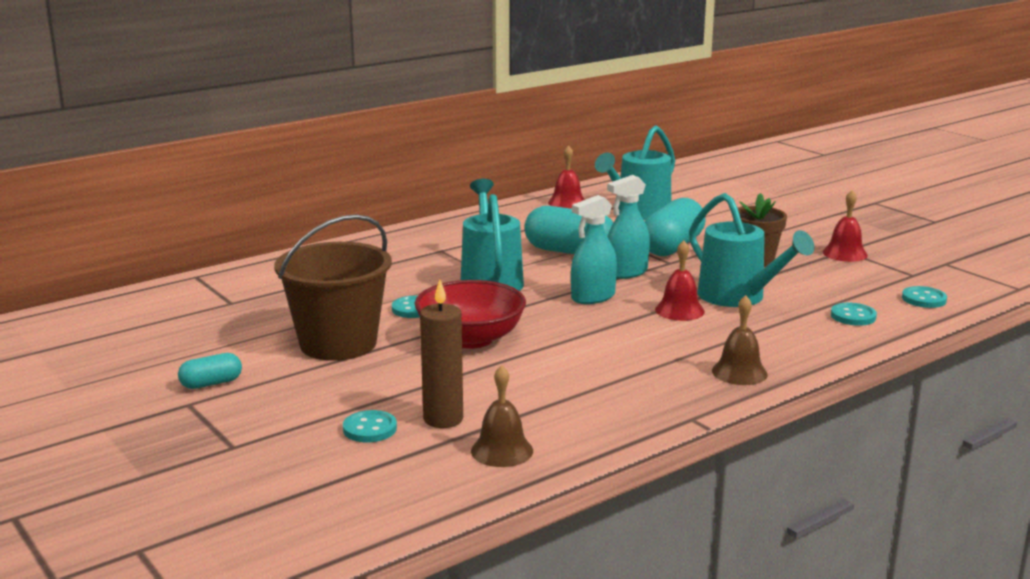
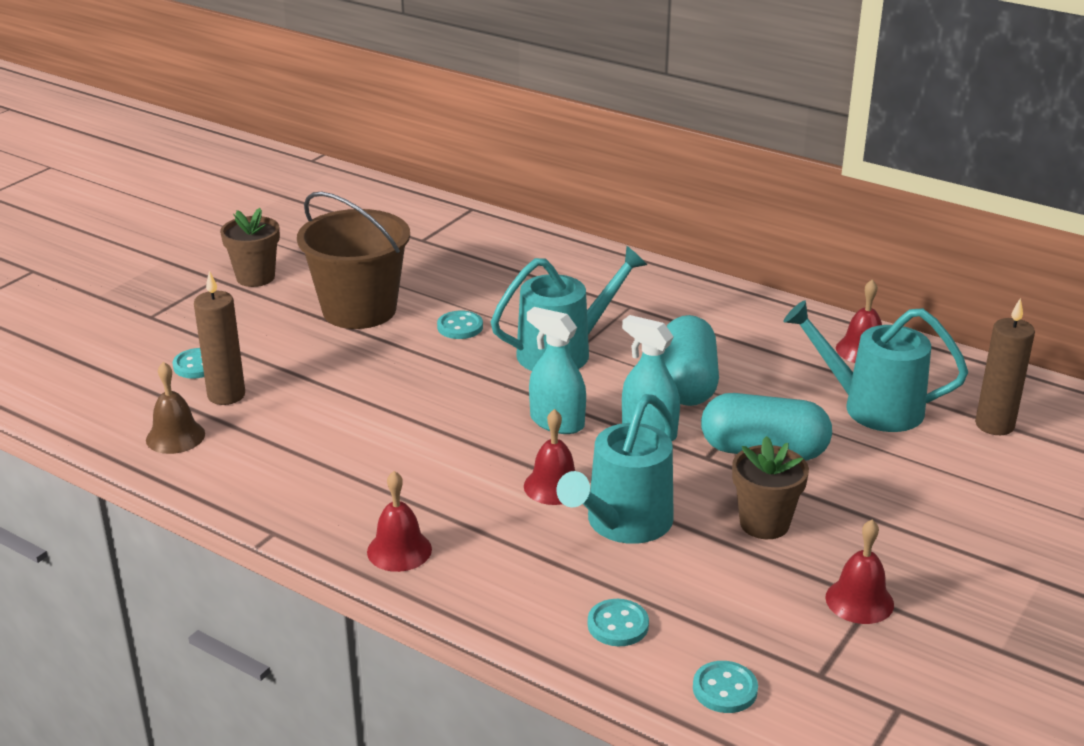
camera: 70 degrees right, 10 degrees up
turquoise capsule [178,353,242,389] -> brown flower pot [220,208,280,287]
red bowl [415,280,526,349] -> none
brown bell [712,295,768,385] -> red bell [367,471,432,572]
none -> brown candle [975,298,1035,435]

